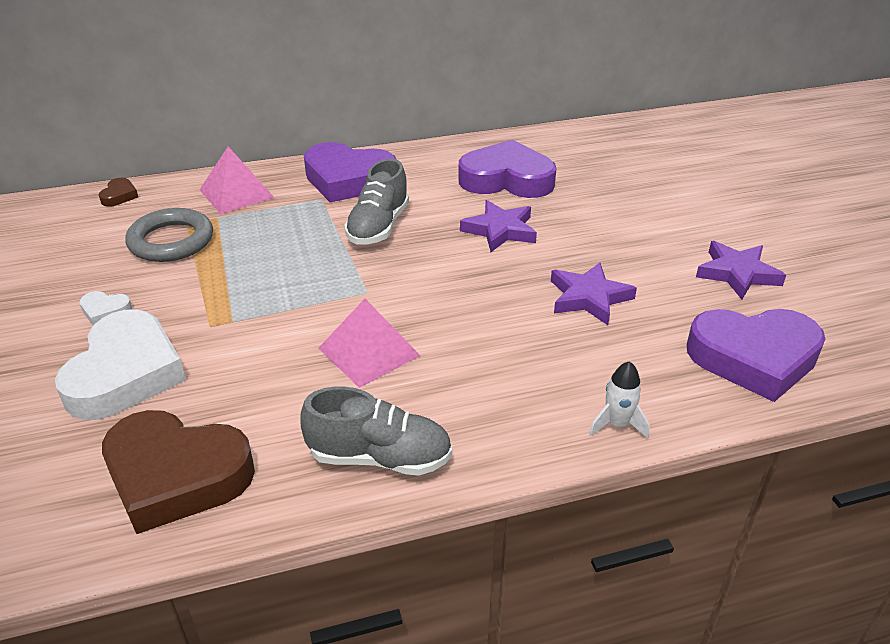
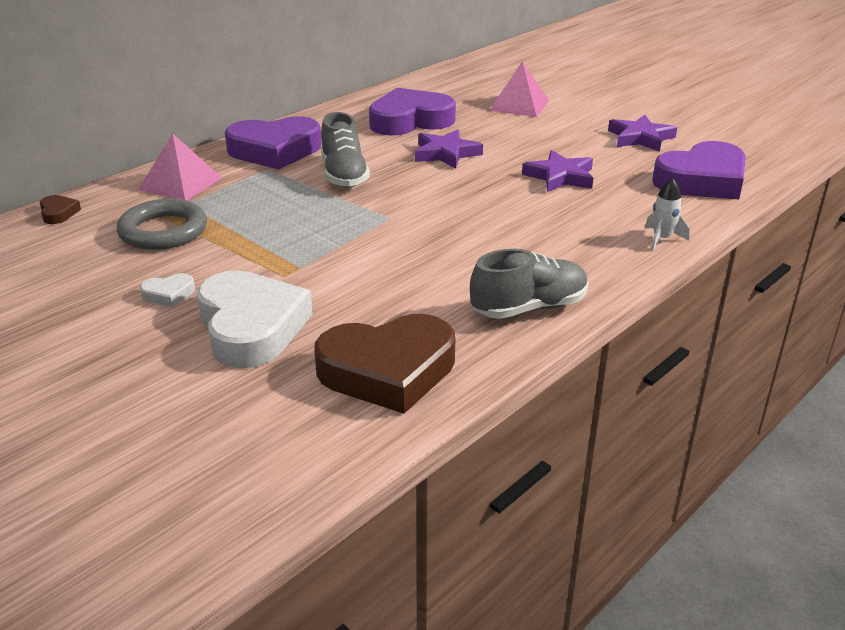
camera: 30 degrees left, 5 degrees down
pink pyramid [318,299,421,388] -> pink pyramid moved to [489,61,549,117]

